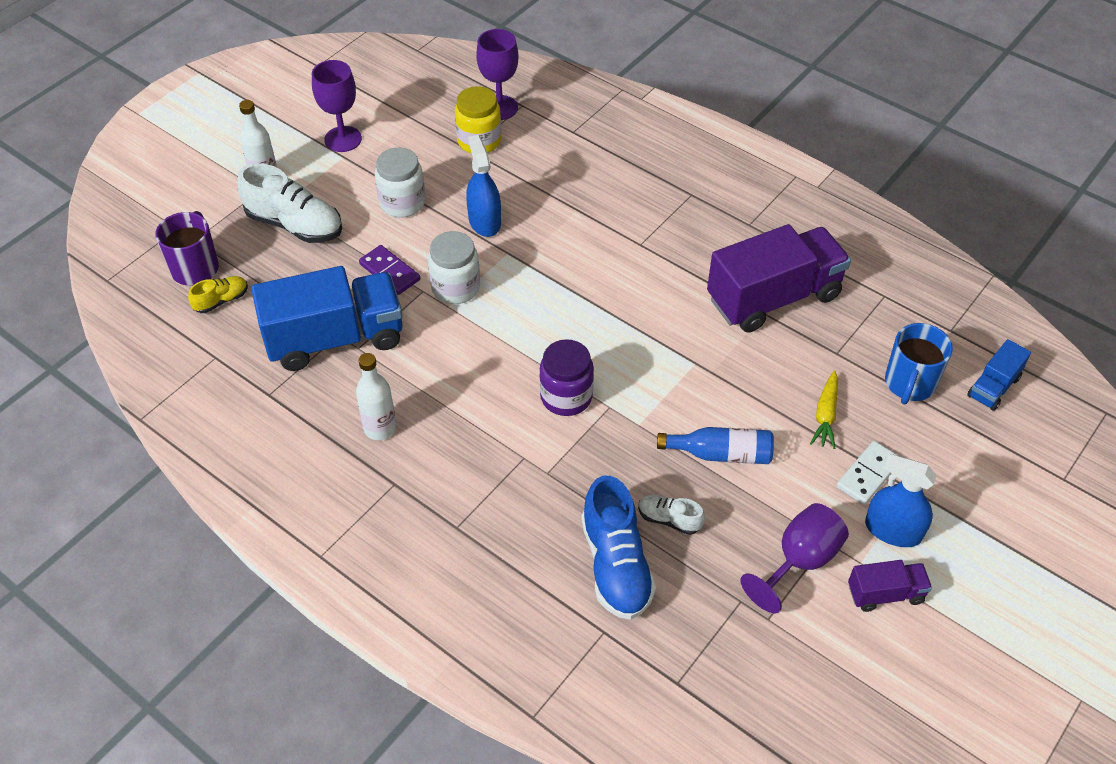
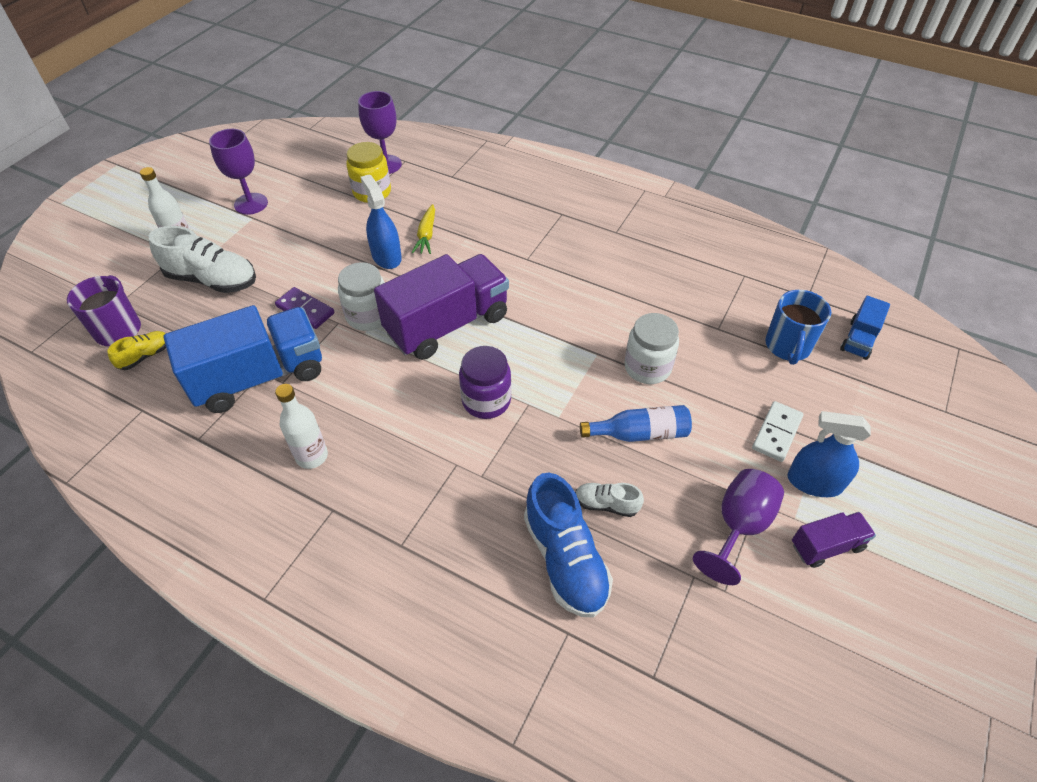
camera: 10 degrees left, 0 degrees up
white jar [375,147,425,217] -> white jar moved to [624,313,679,384]
purple truck [707,224,851,332] -> purple truck moved to [374,254,509,360]
yellow carrot [810,370,838,449] -> yellow carrot moved to [412,204,435,254]

